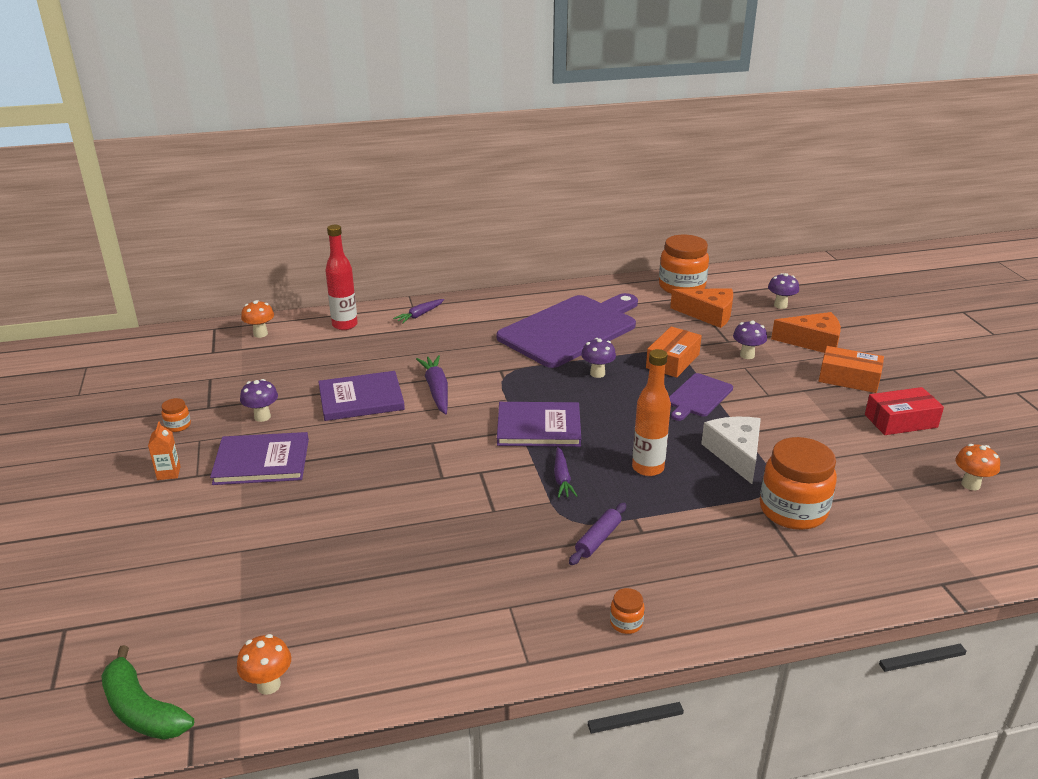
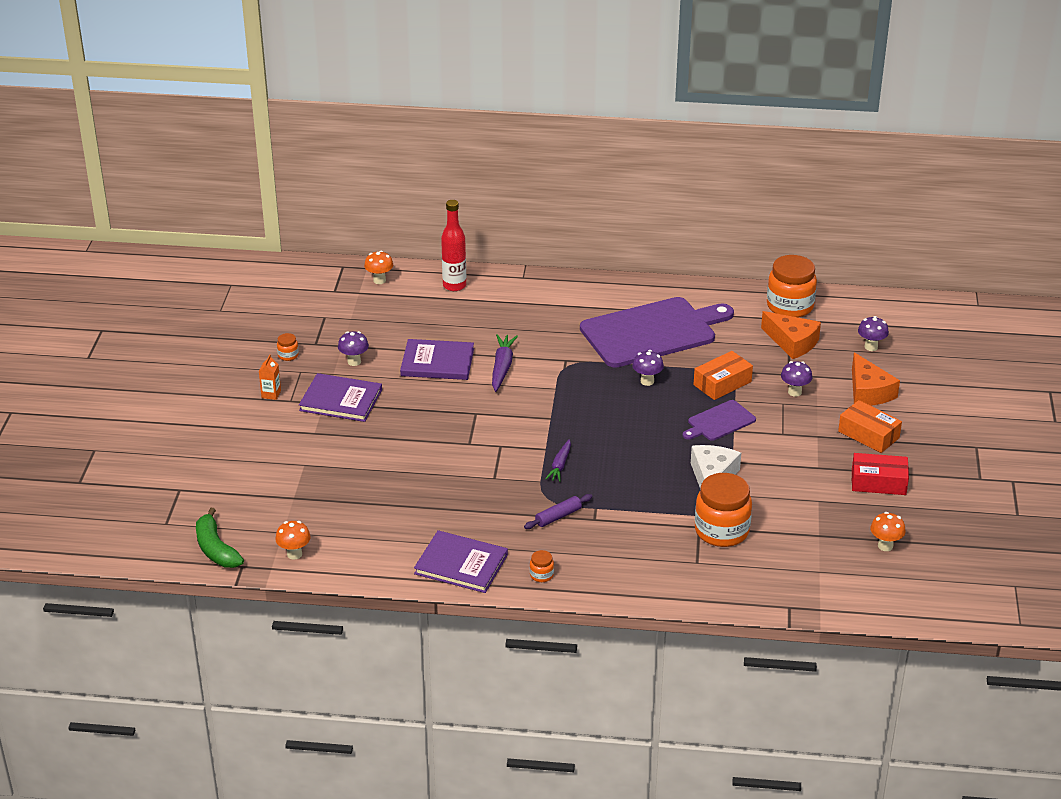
camera: 20 degrees right, 5 degrees up
purple carrot [393,299,444,323] -> none
purple book [497,402,581,447] -> purple book moved to [414,530,508,593]
orange bottle [632,349,671,476] -> none
orange cheese [771,312,841,353] -> orange cheese turned 45 degrees clockwise [852,352,900,406]

